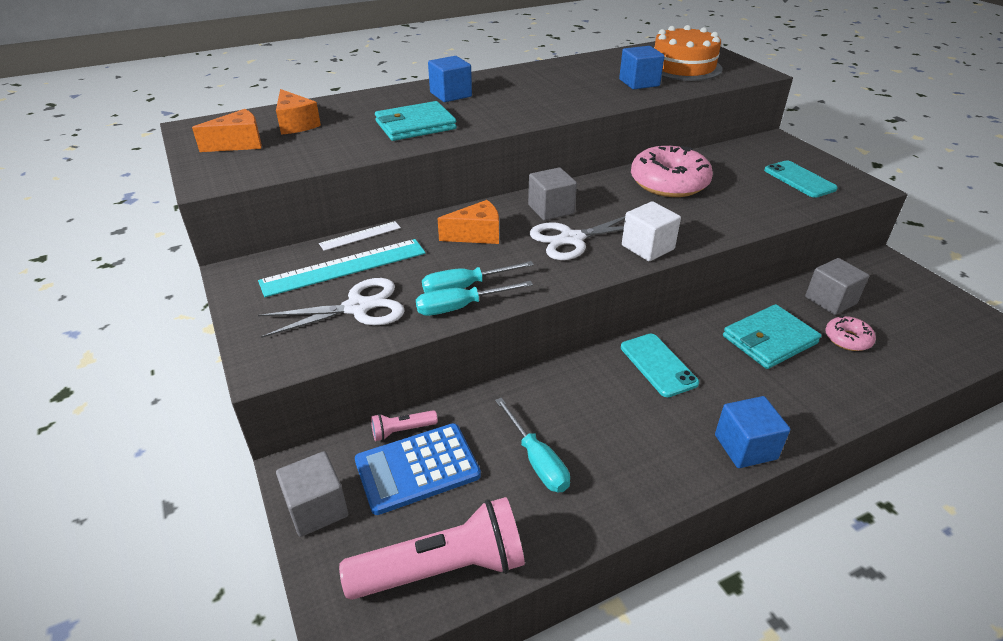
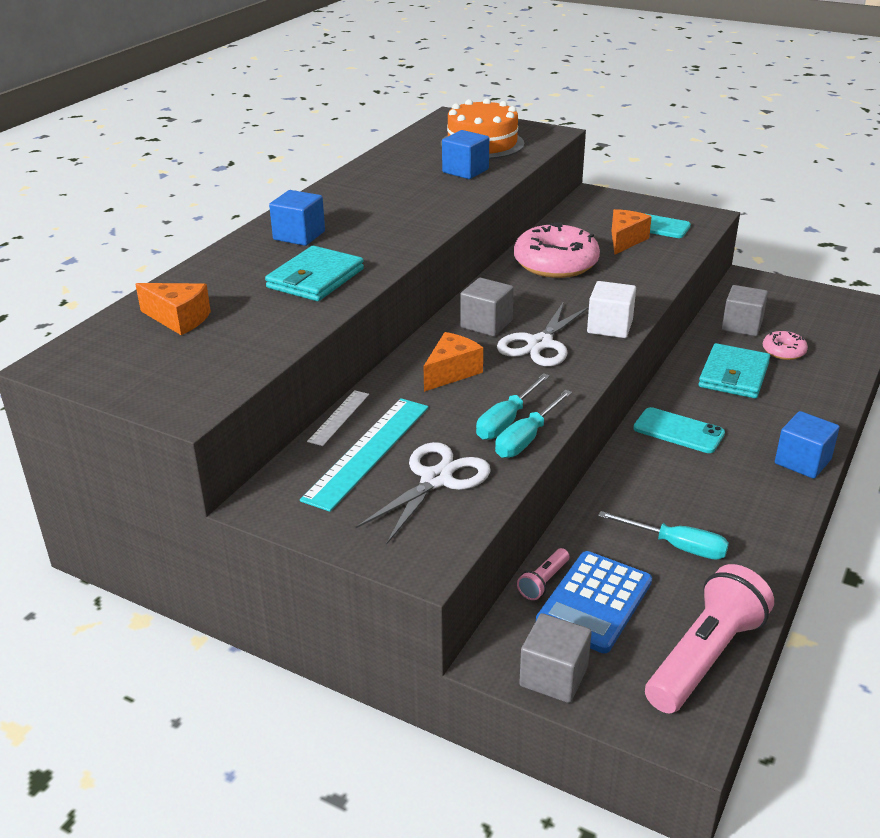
camera: 35 degrees left, 5 degrees down
orange cheese [192,109,262,152] -> orange cheese moved to [611,209,652,255]

